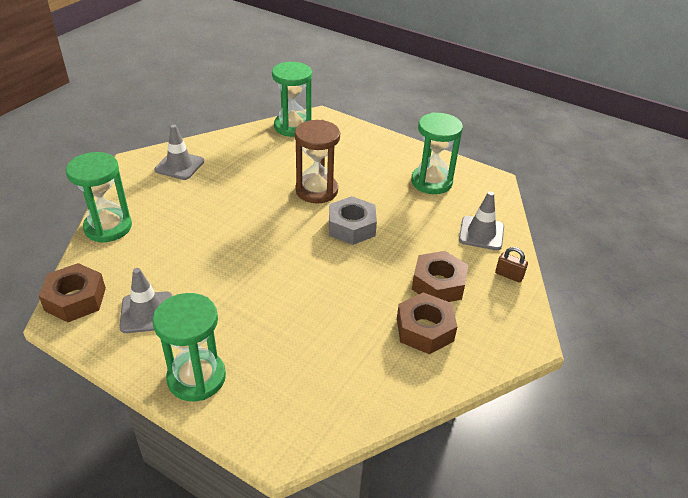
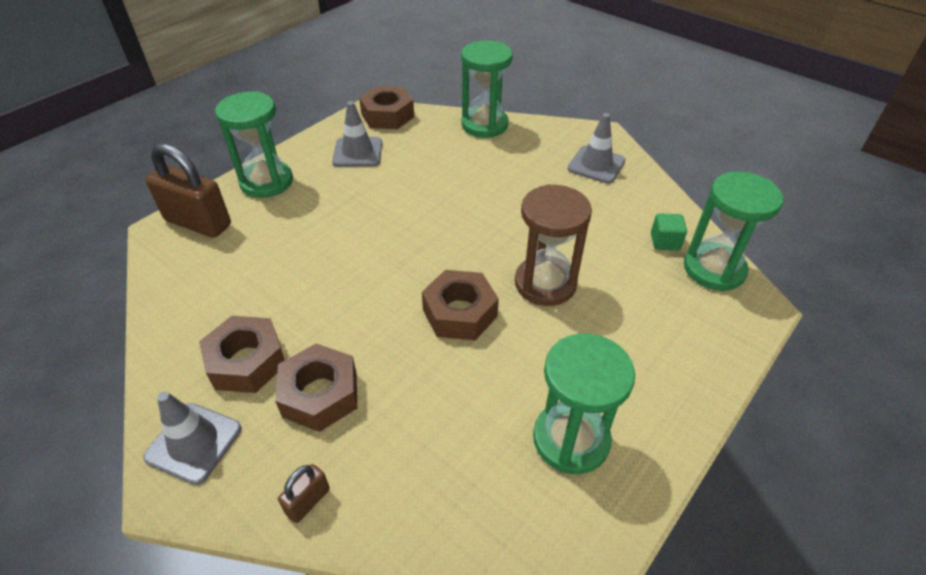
camera: 100 degrees right, 5 degrees up
grey nut [329,196,377,245] -> brown nut [422,270,499,340]
grey traffic cone [459,191,504,250] -> grey traffic cone moved to [143,392,241,485]
none -> brown padlock [145,143,231,238]
none -> green cube [651,213,687,250]

